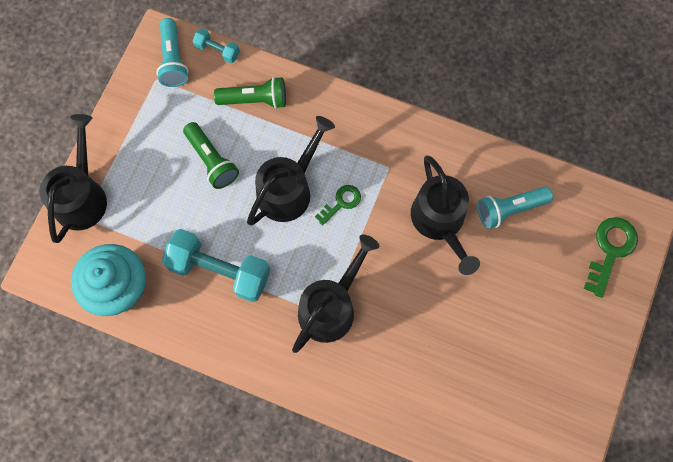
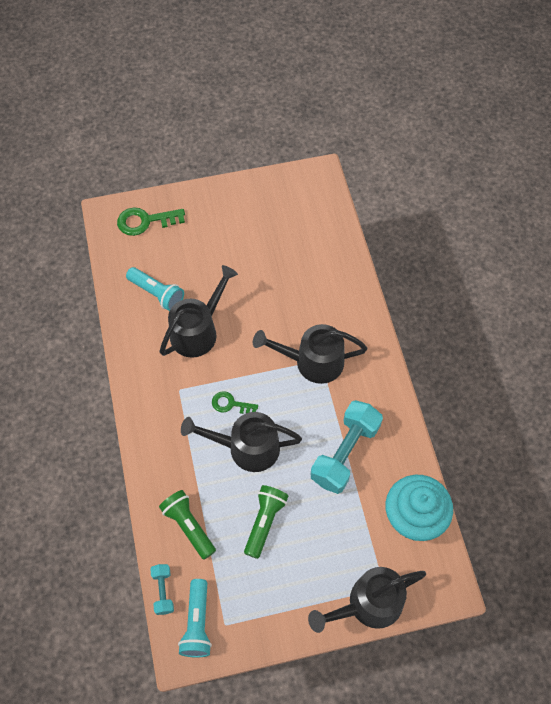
camera: 125 degrees left, 10 degrees down
turquoise flashlight [156,18,189,87] -> turquoise flashlight turned 135 degrees clockwise [178,579,212,657]
turquoise dumbbell [162,229,270,302] -> turquoise dumbbell turned 45 degrees clockwise [311,400,383,494]

